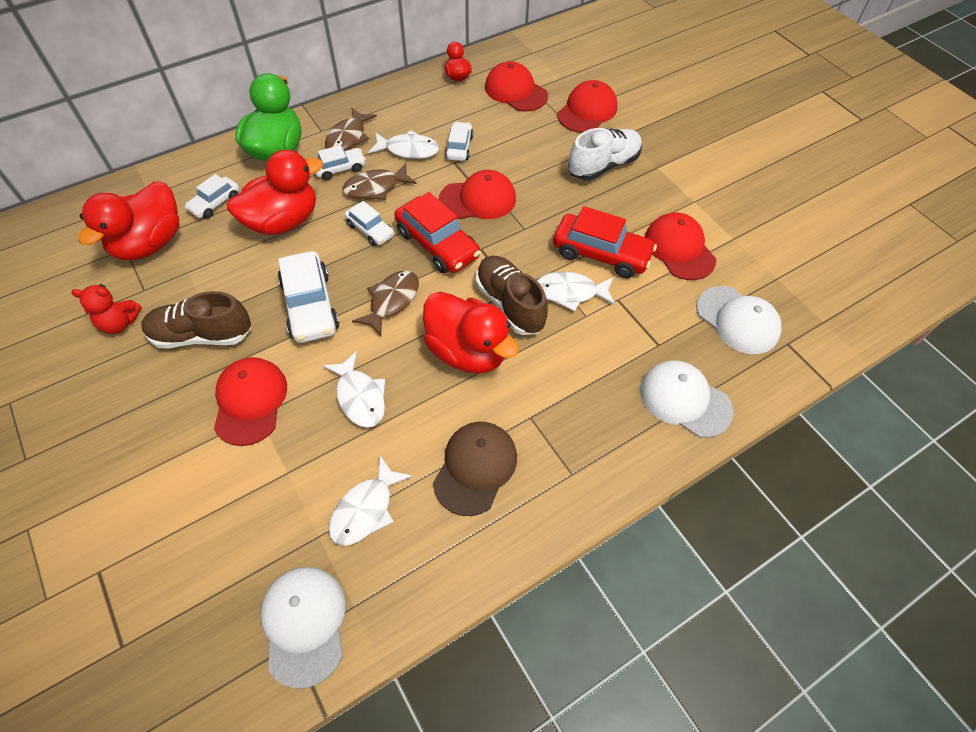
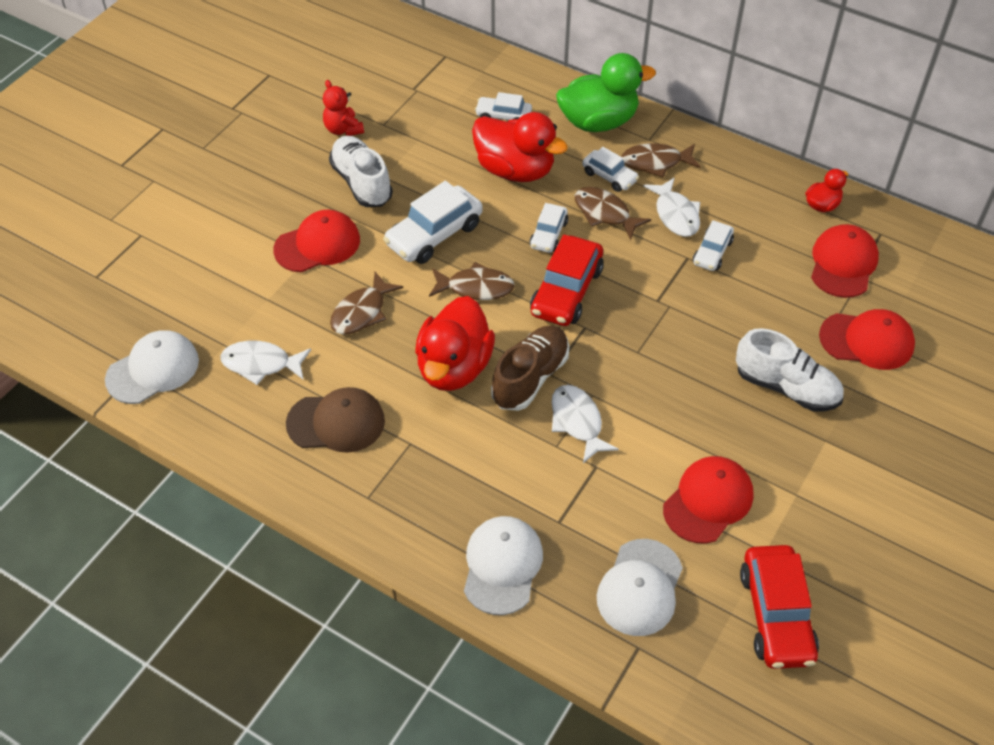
camera: 65 degrees right, 5 degrees down
red duck [78,181,180,260] -> none
brown shoe [141,291,251,348] -> white shoe [329,136,393,207]
white fish [323,351,385,428] -> brown fish [330,272,403,335]
red cap [439,170,516,219] -> none
white car [445,122,473,161] -> white car turned 135 degrees clockwise [693,220,734,271]
red car [553,206,657,278] -> red car moved to [740,545,819,669]

